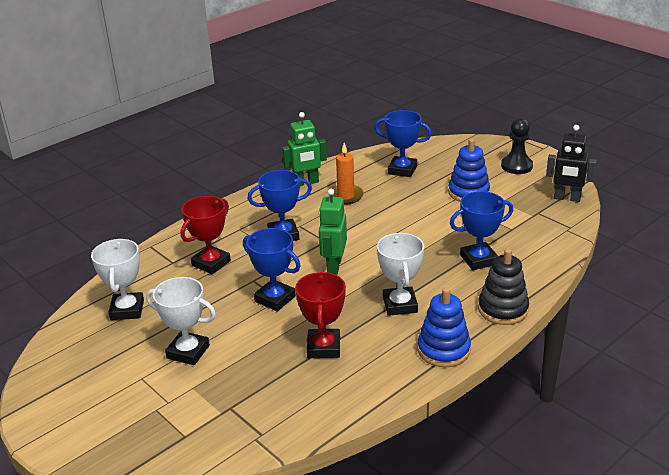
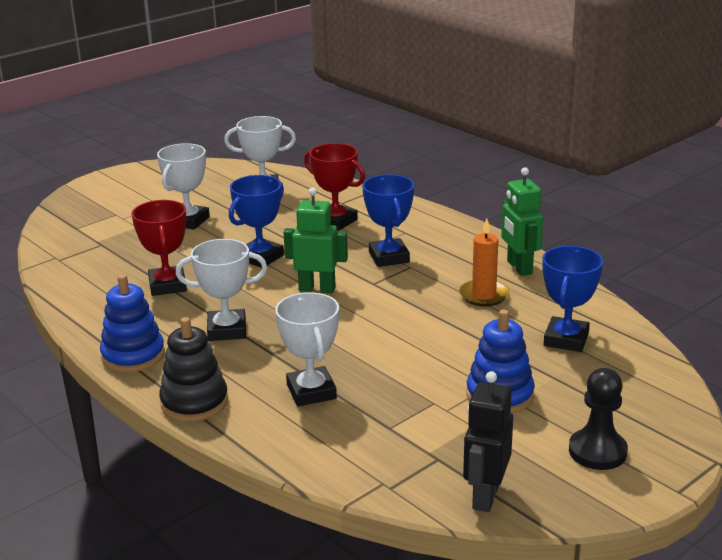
camera: 90 degrees right, 5 degrees down
red trophy [295,272,346,358] -> red trophy turned 75 degrees clockwise [132,200,187,296]
blue trophy [450,191,513,270] -> white trophy [275,292,339,406]

